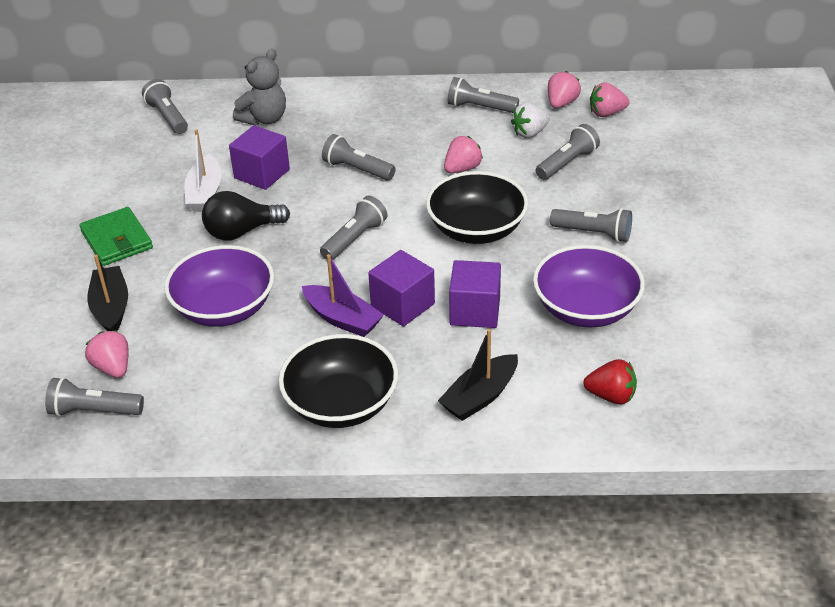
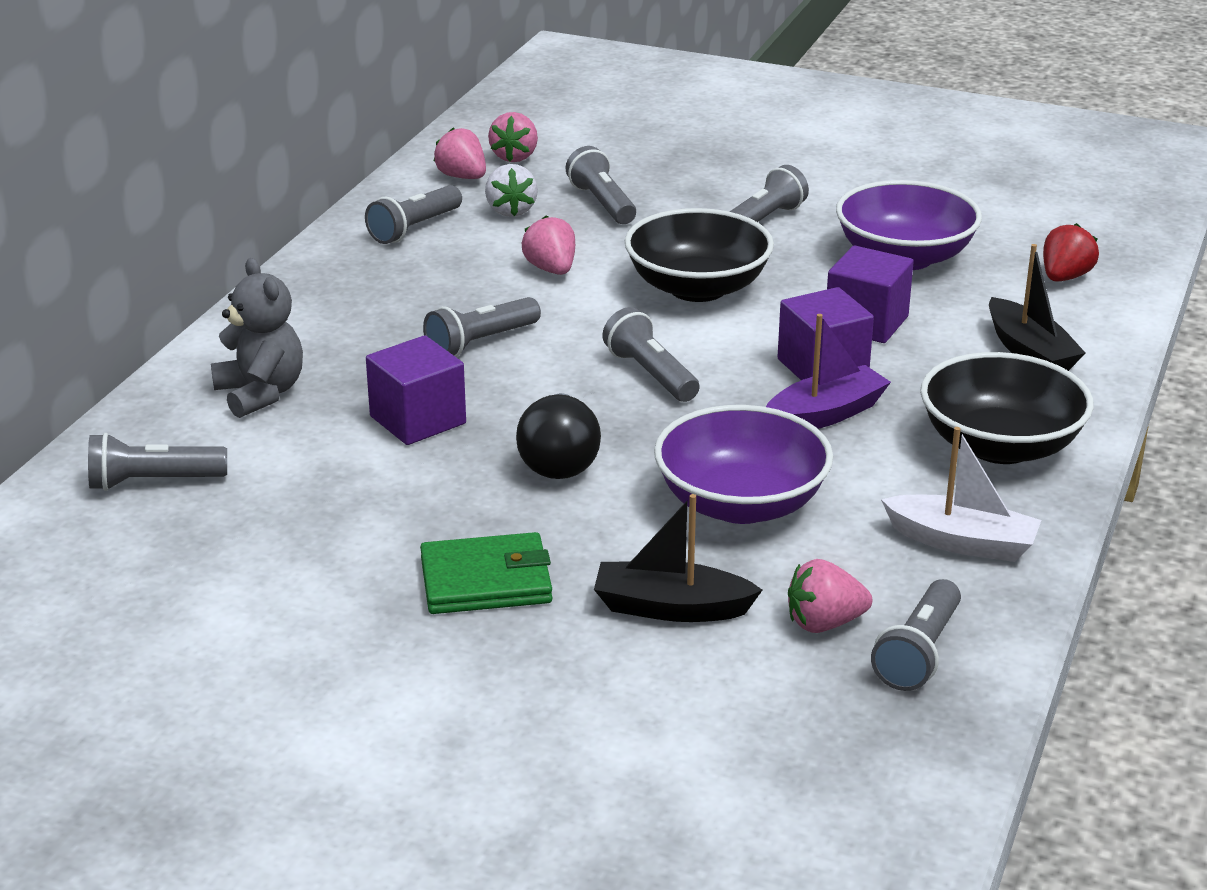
camera: 70 degrees left, 10 degrees down
white boat [185,130,221,212] -> white boat moved to [881,427,1041,562]

